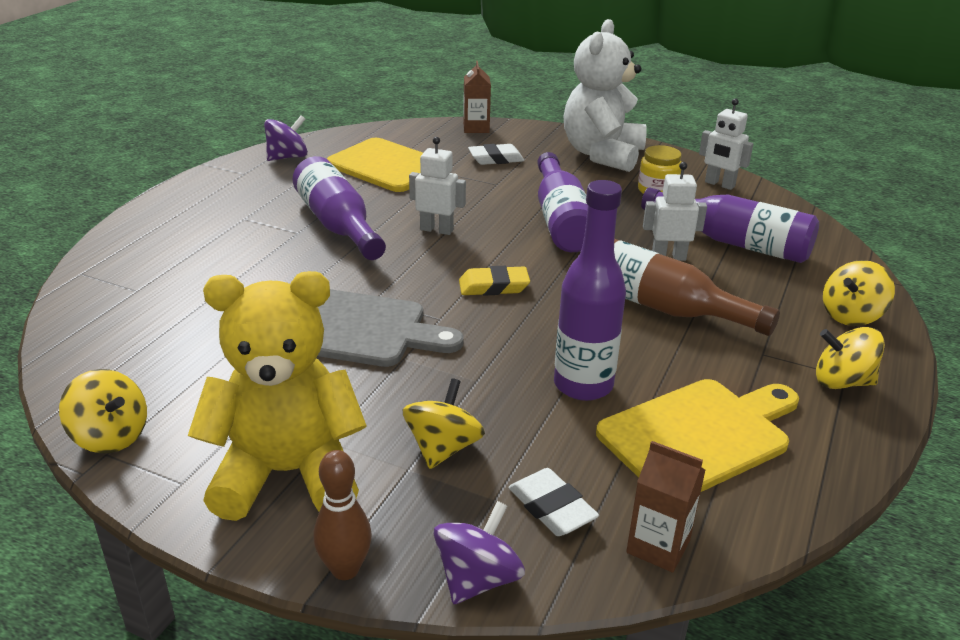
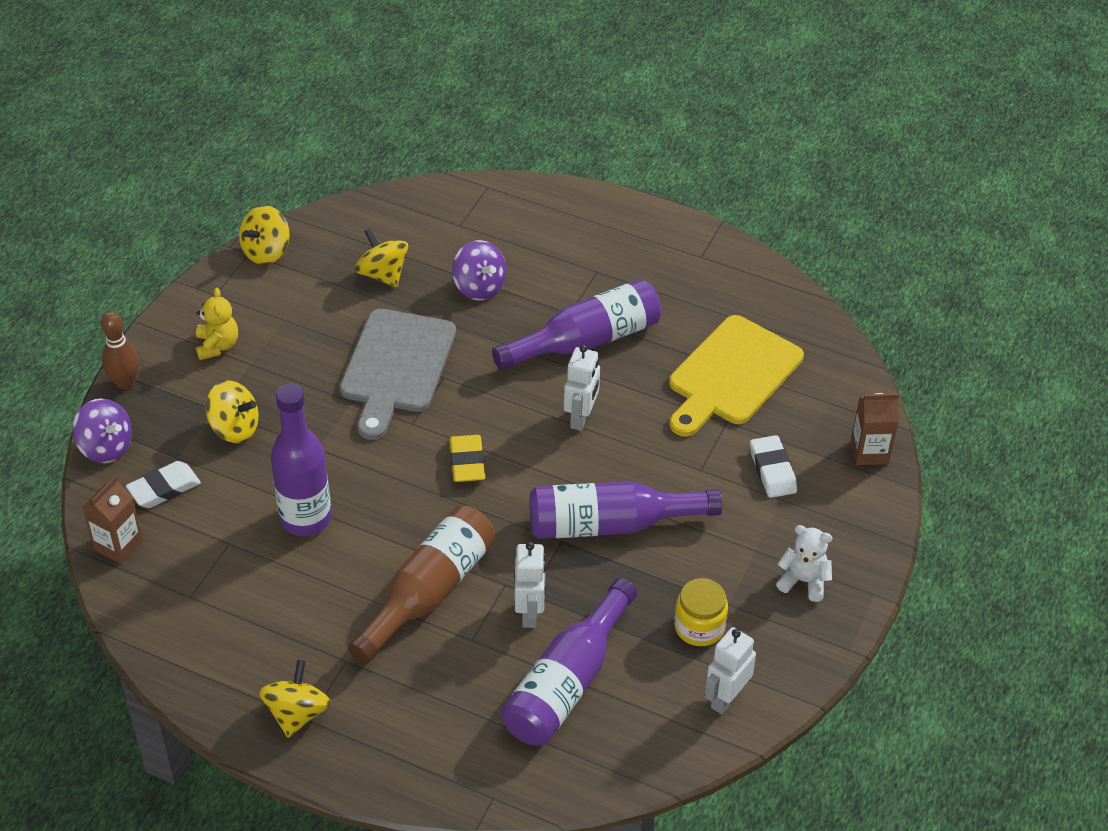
camera: 90 degrees right, 15 degrees up
yellow teddy bear [188,271,367,521] -> yellow teddy bear [196,288,238,360], size x0.44
purple spinning top [264,115,308,161] -> purple spinning top moved to [452,240,507,301]
white teddy bear [564,19,647,172] -> white teddy bear [776,525,833,602], size x0.44
yellow cutting board [596,379,799,492] -> none
yellow spinning top [823,260,895,326] -> yellow spinning top moved to [355,228,408,287]

